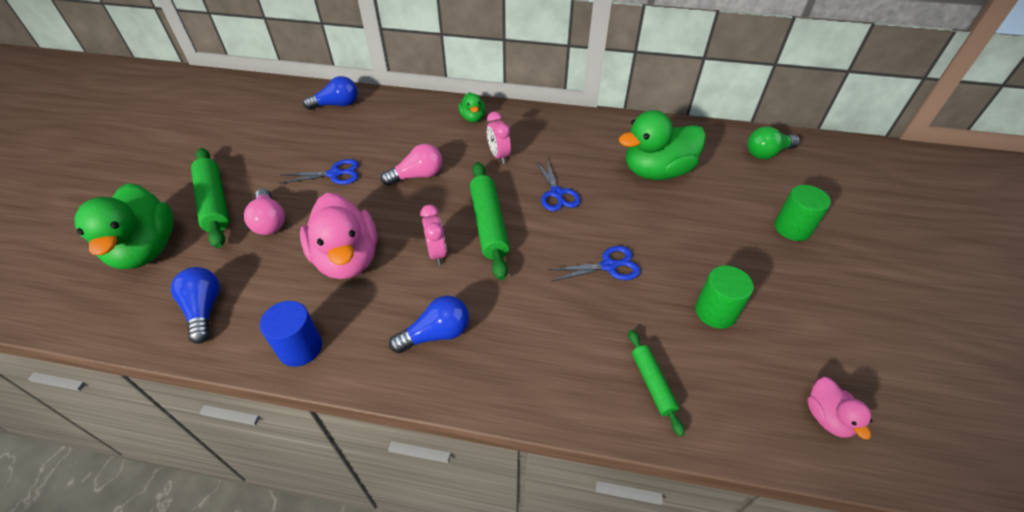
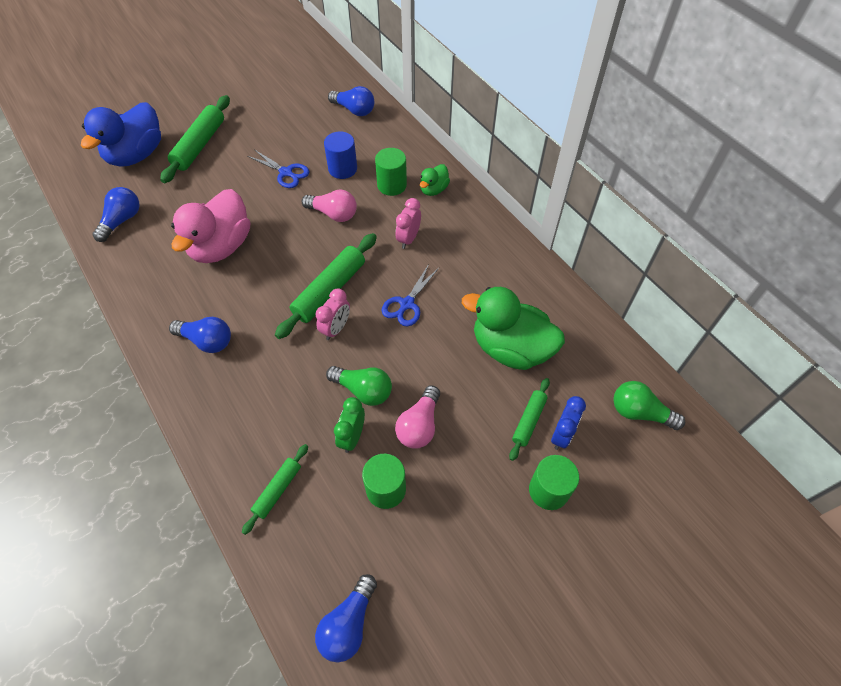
camera: 45 degrees right, 10 degrees up
green duck [75,183,173,269] -> blue duck [81,102,161,167]
pink light bulb [244,189,285,235] -> pink light bulb moved to [395,385,440,448]
blue cylinder [260,301,322,367] -> blue cylinder moved to [324,131,357,179]
pink clock [420,205,447,265] -> pink clock moved to [316,288,350,340]
blue scissors [548,246,640,281] -> green light bulb [326,366,392,406]
pink duck [807,377,873,440] -> blue light bulb [315,574,377,662]
none -> green clock [334,397,365,453]
none -> green cylinder [375,148,407,196]
none -> green rolling pin [509,378,550,461]
none -> blue clock [551,396,586,450]

